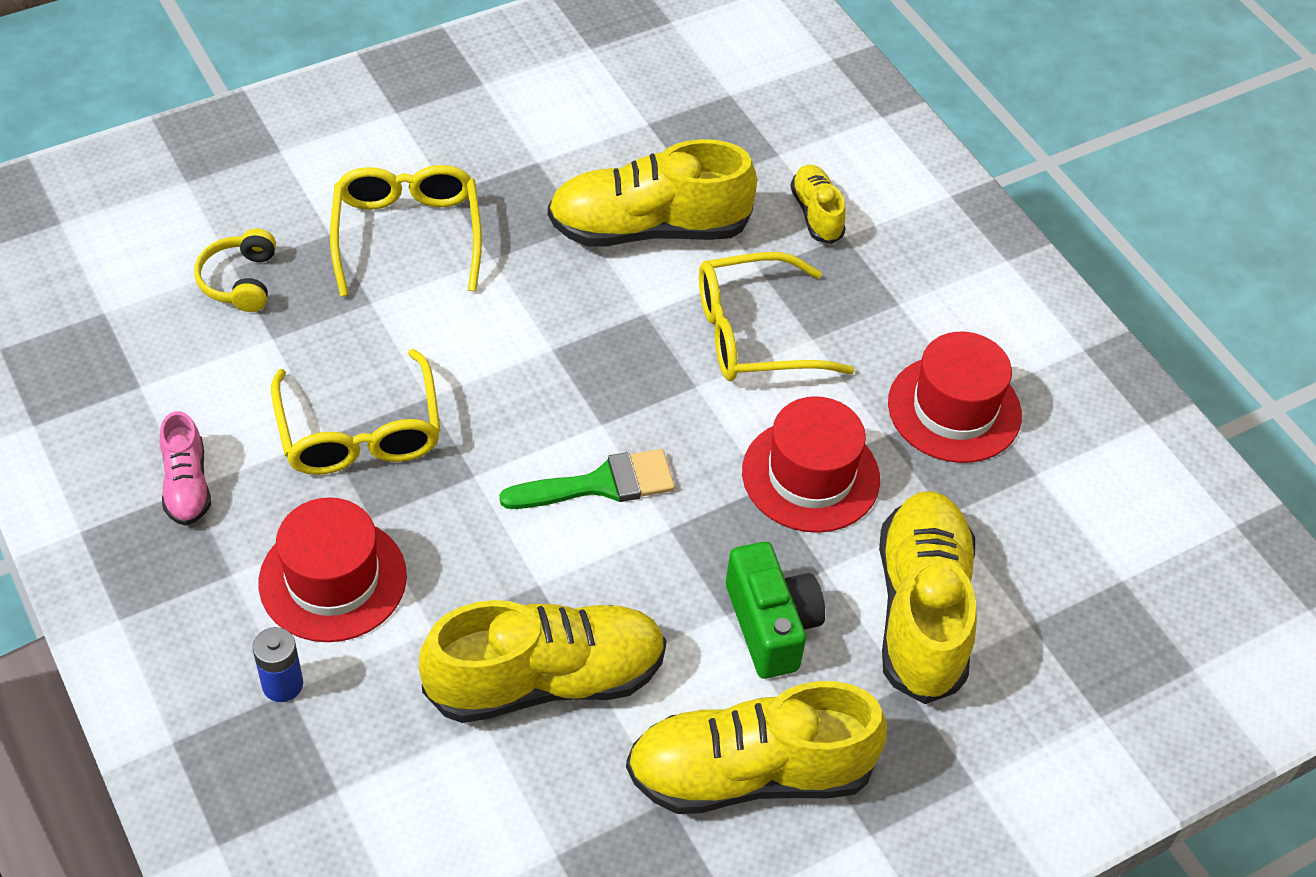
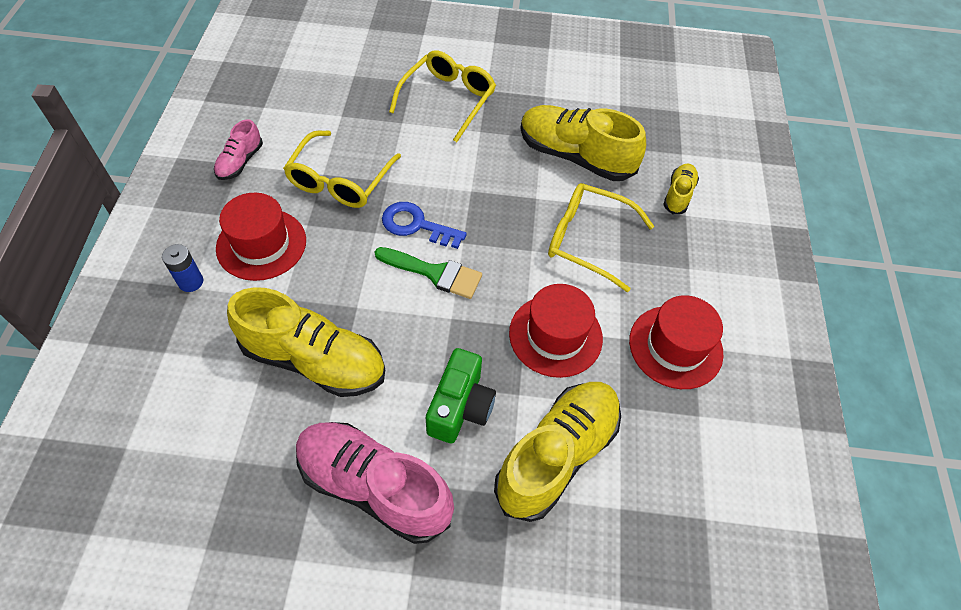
camera: 35 degrees right, 5 degrees up
yellow headphones [194,229,276,312] -> none
yellow shoe [626,681,887,814] -> pink shoe [296,422,454,544]
none -> blue key [382,202,467,249]

